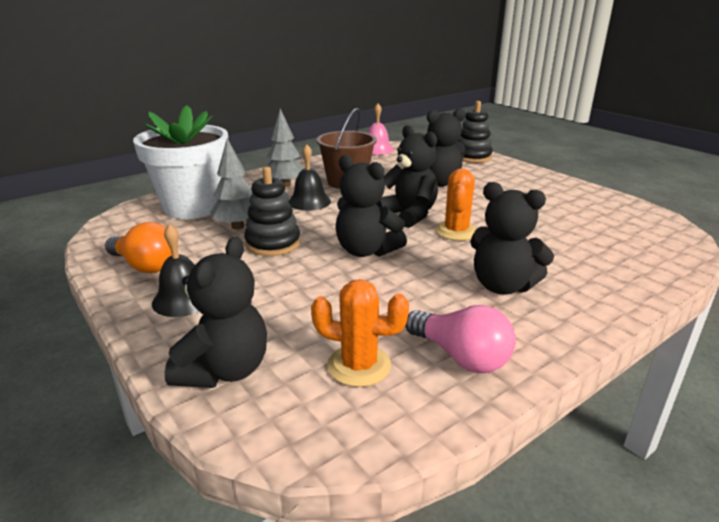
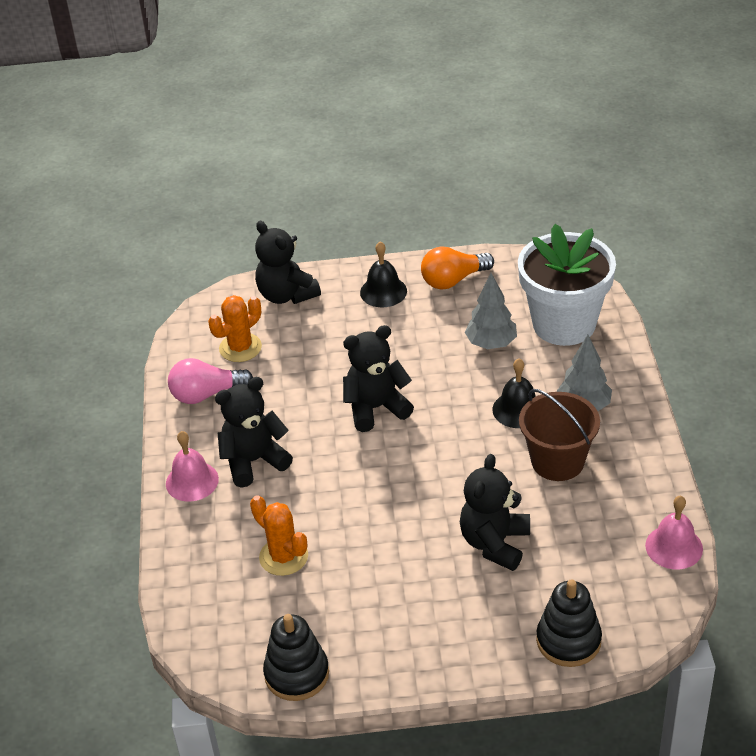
camera: 125 degrees right, 15 degrees up
black stacking toy [244,167,301,256] -> black stacking toy moved to [263,614,329,701]
black teddy bear [376,125,438,228] -> none
orange cactus [435,168,477,241] -> orange cactus moved to [250,495,308,576]
none -> pink bell [166,431,219,502]

